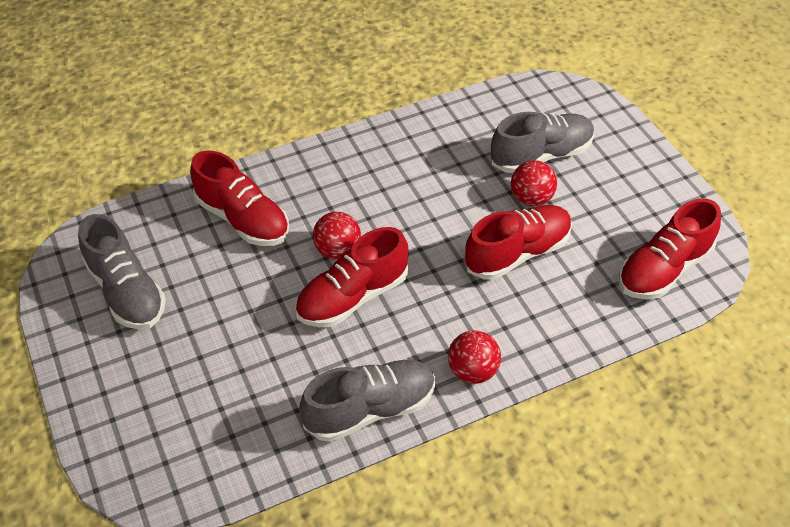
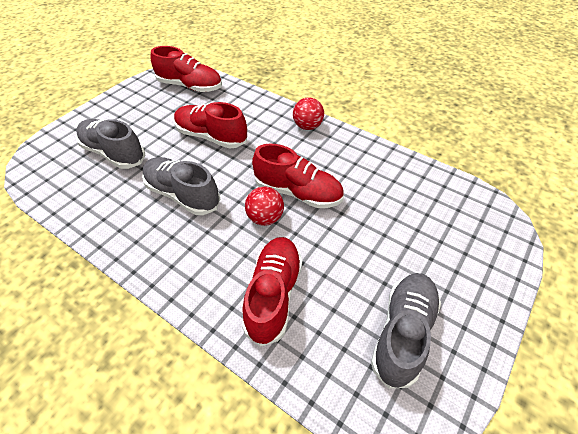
camera: 120 degrees left, 0 degrees up
grey shoe [299,360,435,442] -> grey shoe moved to [142,157,220,215]
red ball [511,160,557,206] -> none

